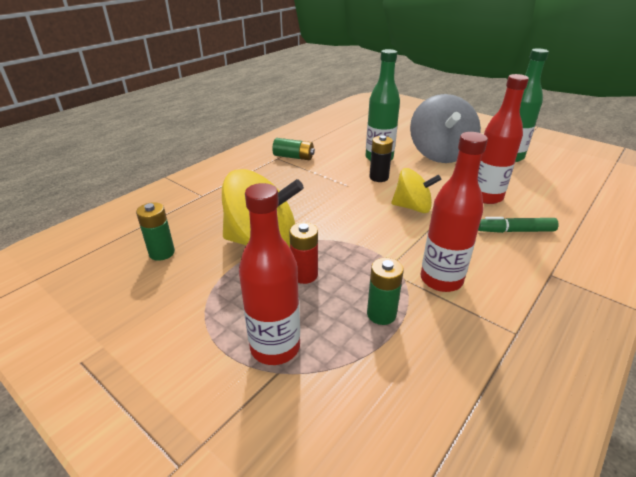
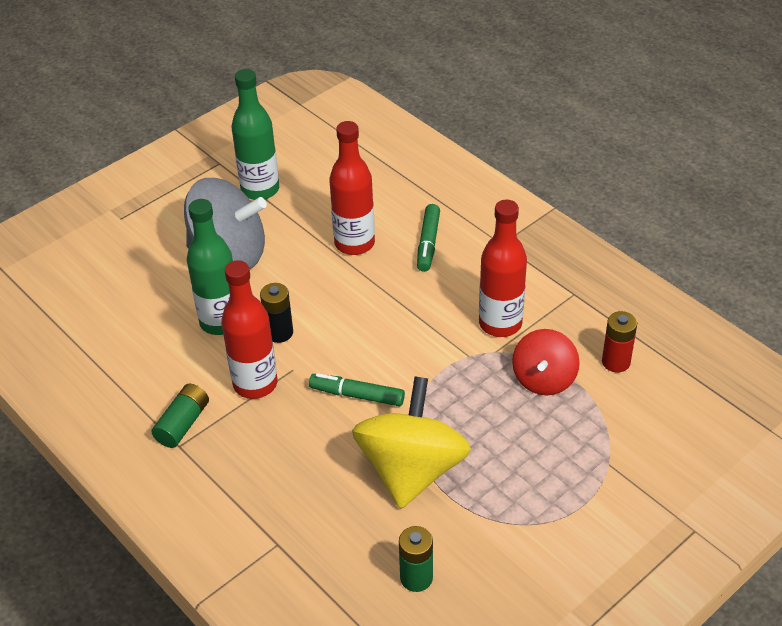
camera: 80 degrees left, 10 degrees up
red bottle [239,183,300,365] -> red bottle moved to [221,260,277,399]
red battery [289,222,318,284] -> red battery moved to [602,311,637,373]
green battery [367,258,404,325] -> red spinning top [512,329,580,395]
yellow spinning top [391,168,441,213] -> none
none -> green marker [309,373,405,406]

